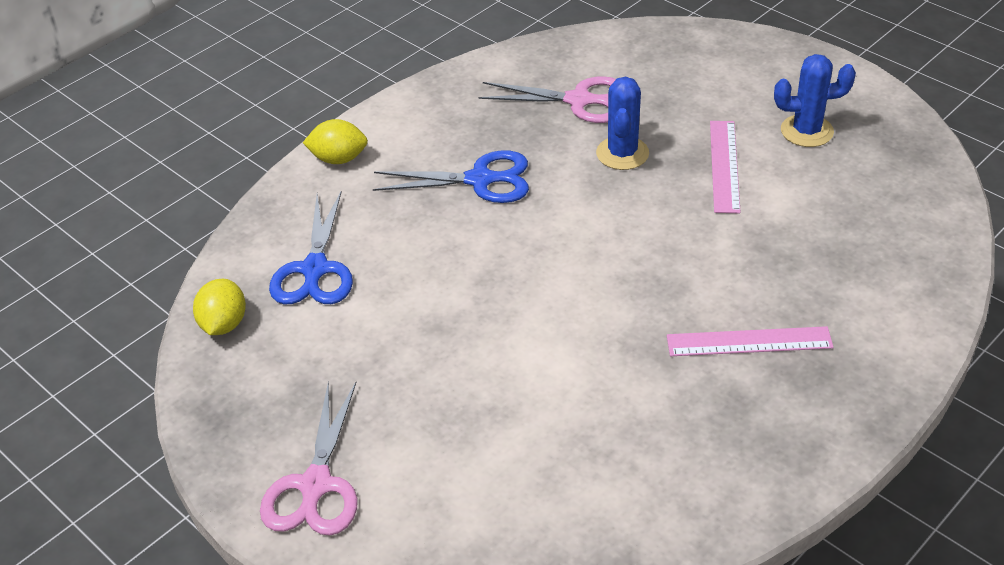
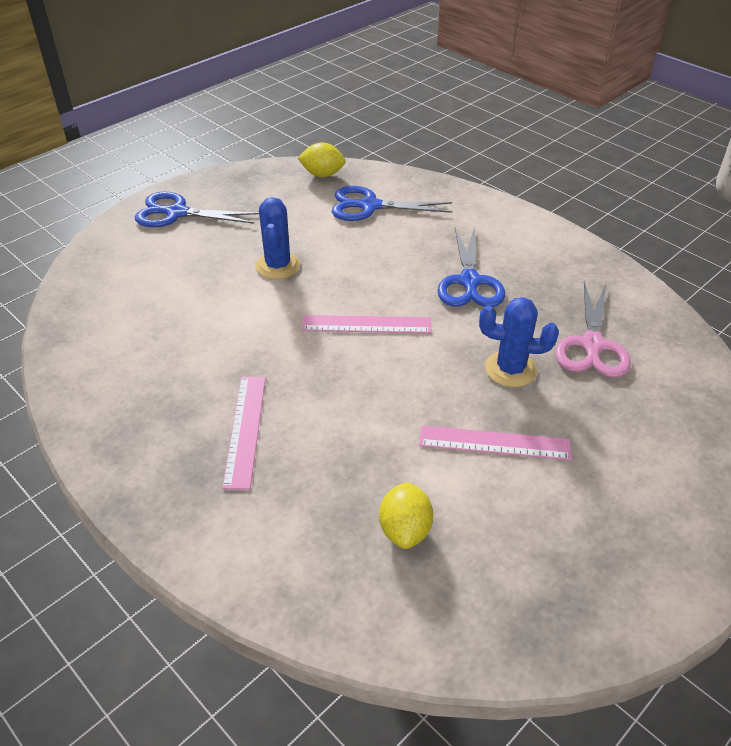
camera: 90 degrees right, 0 degrees up
pink scissors [260,382,357,536] -> blue scissors [135,192,259,227]
yellow lemon [303,119,368,164] -> yellow lemon moved to [379,482,433,549]
blue cactus [774,54,856,147] -> blue cactus moved to [255,197,301,279]
none -> pink ruler [301,315,432,333]

